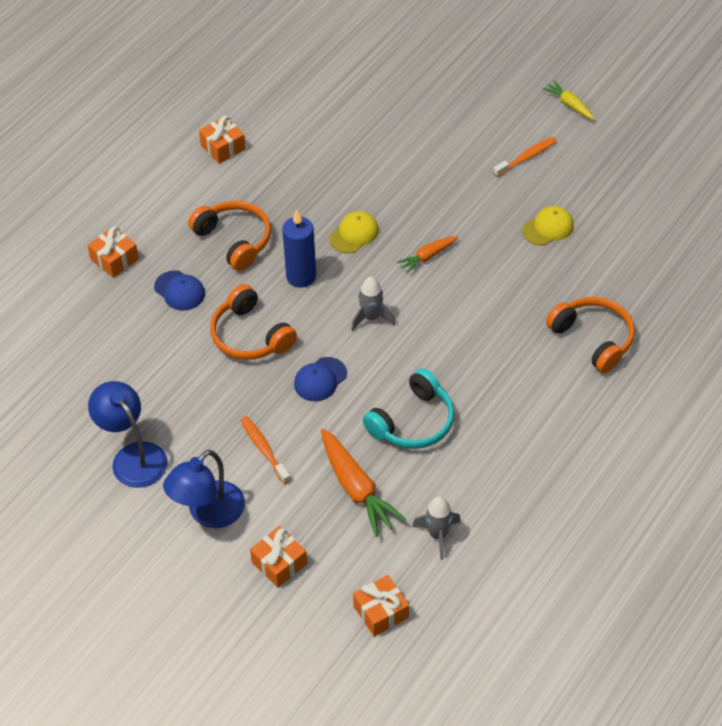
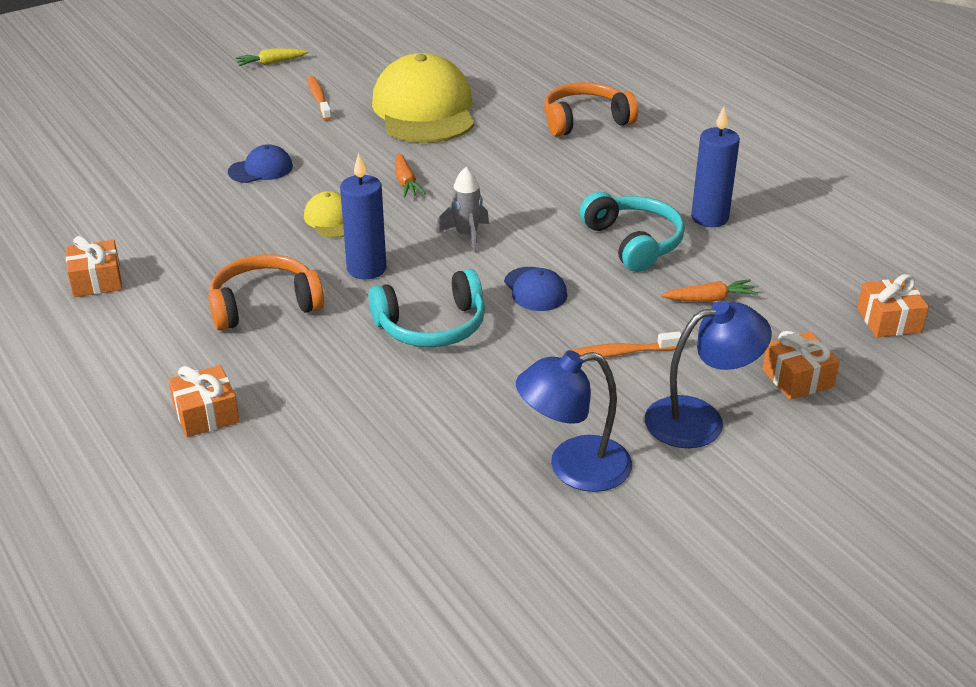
camera: 70 degrees left, 15 degrees down
blue cap [154,270,205,311] -> blue cap moved to [228,144,293,183]
blue lamp [163,450,245,528] -> blue lamp turned 75 degrees counterclockwise [645,301,772,448]
orange headphones [210,284,297,360] -> turquoise headphones [369,269,485,347]
orange carrot [321,429,407,537] -> orange carrot [661,279,758,302], size x0.57
grey rocket [412,497,461,560] -> none
yellow cap [522,206,574,246] -> yellow cap [372,53,474,143], size x2.28
none -> blue candle [691,106,740,227]

